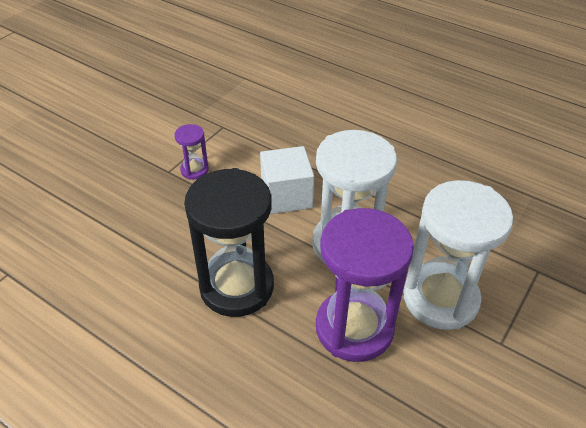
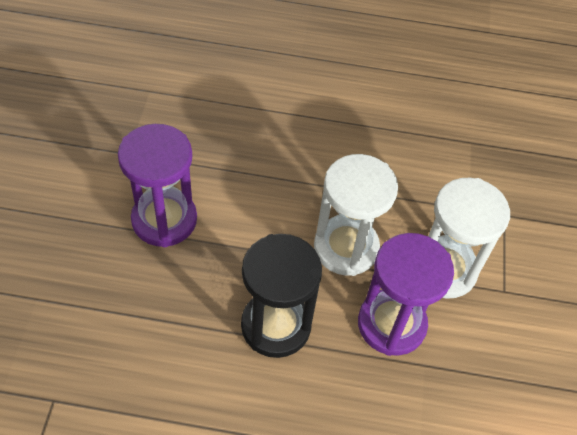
camera: 30 degrees left, 10 degrees up
purple hourglass [174,124,209,180] -> purple hourglass [118,124,197,247], size x2.23
white cube [260,146,314,214] -> none

